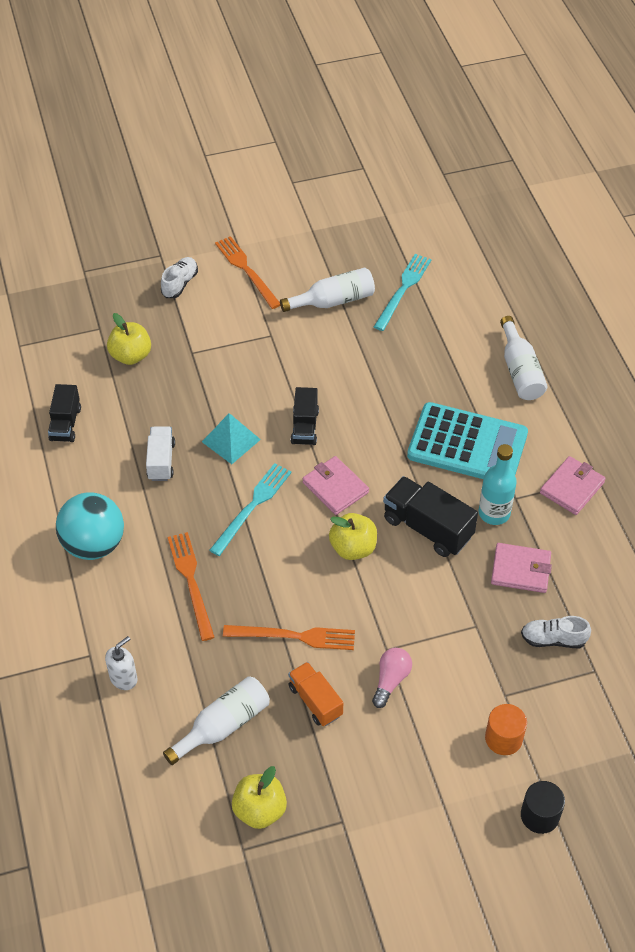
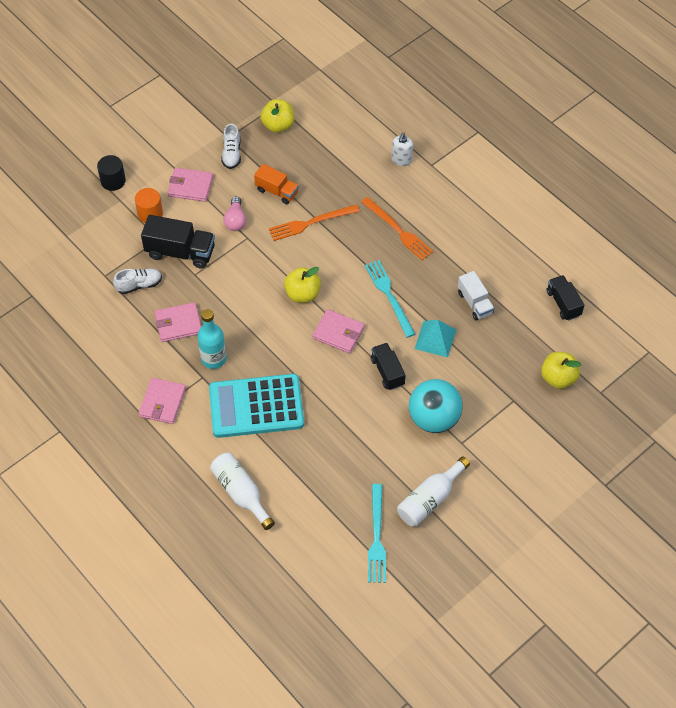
camera: 155 degrees right, 5 degrees up
turquoise ball [56,492,124,560] -> turquoise ball moved to [409,379,463,433]
white shoe [161,257,198,298] -> white shoe moved to [221,123,241,169]
white bottle [163,676,270,765] -> none
turquoise fork [209,463,292,556] -> turquoise fork turned 150 degrees clockwise [365,260,415,338]
orange fork [215,236,280,309] -> none
black truck [383,476,478,557] -> black truck moved to [141,215,215,269]
none -> pink wallet [168,168,213,202]

